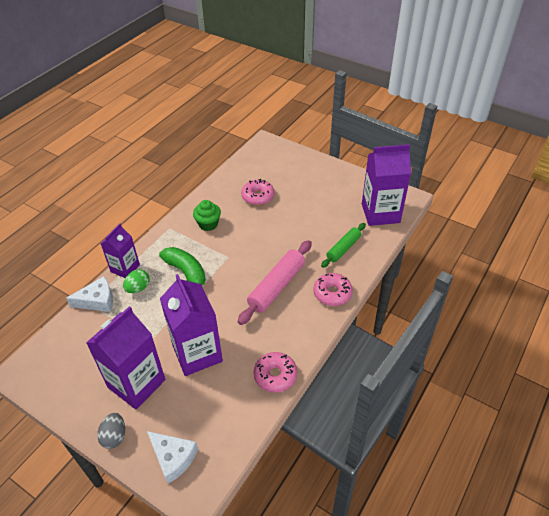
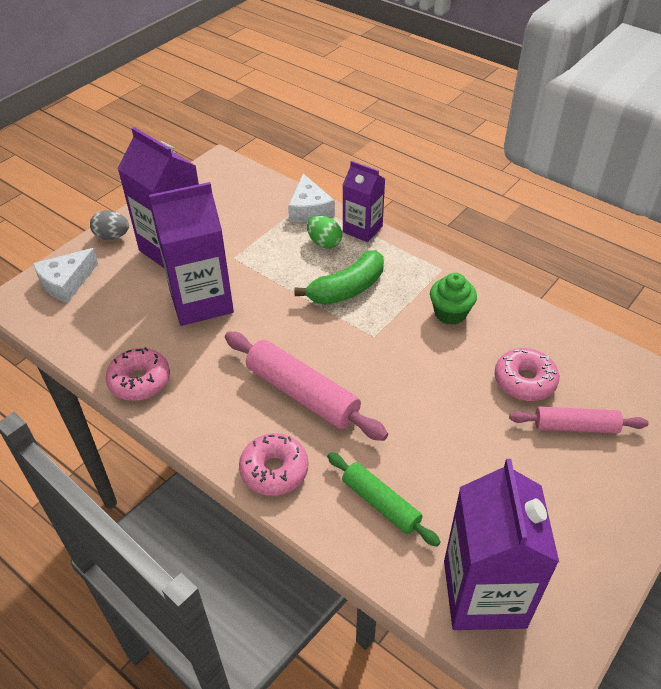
camera: 95 degrees right, 0 degrees up
none -> pink rolling pin [509,406,649,434]

